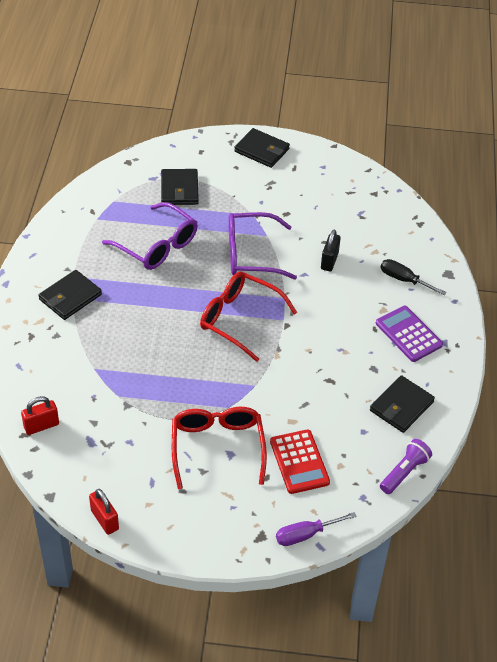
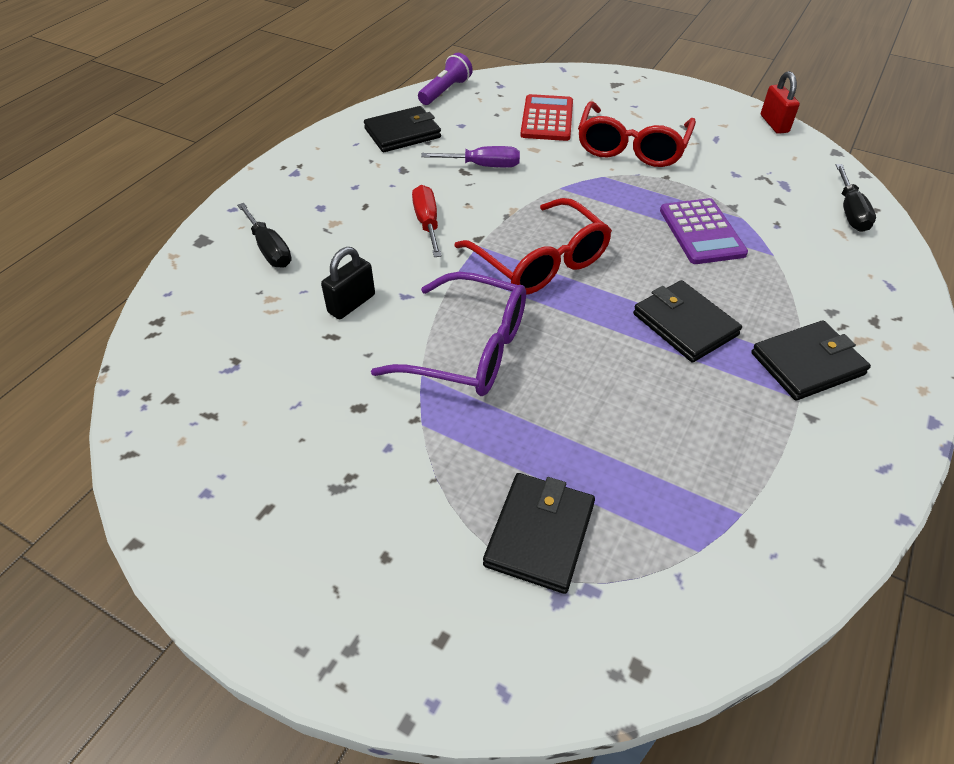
camera: 155 degrees left, 0 degrees up
red padlock [21,396,59,435] -> black screwdriver [836,164,876,232]
purple glasses [102,202,198,270] -> none
black wallet [234,128,290,168] -> black wallet moved to [633,280,742,362]
purple screwdriver [276,512,357,546] -> purple screwdriver moved to [421,146,520,168]
purple calculator [376,306,443,362] -> purple calculator moved to [660,198,748,264]
purple flashlight [380,439,432,494] -> purple flashlight turned 150 degrees clockwise [418,53,473,105]
none -> red screwdriver [412,185,442,257]

